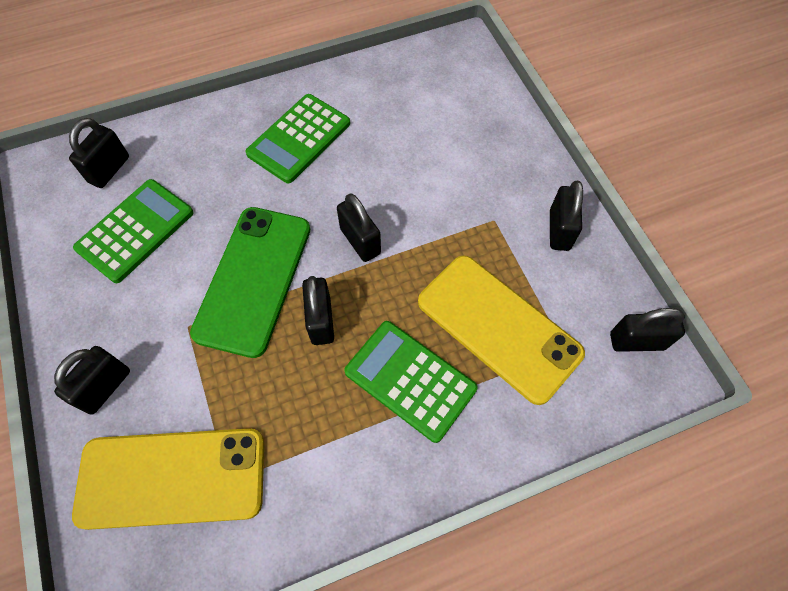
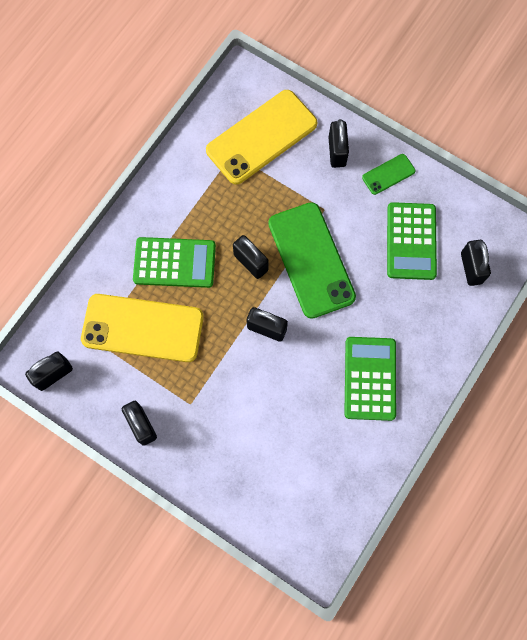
camera: 145 degrees right, 10 degrees up
none -> green phone [362,154,415,195]

